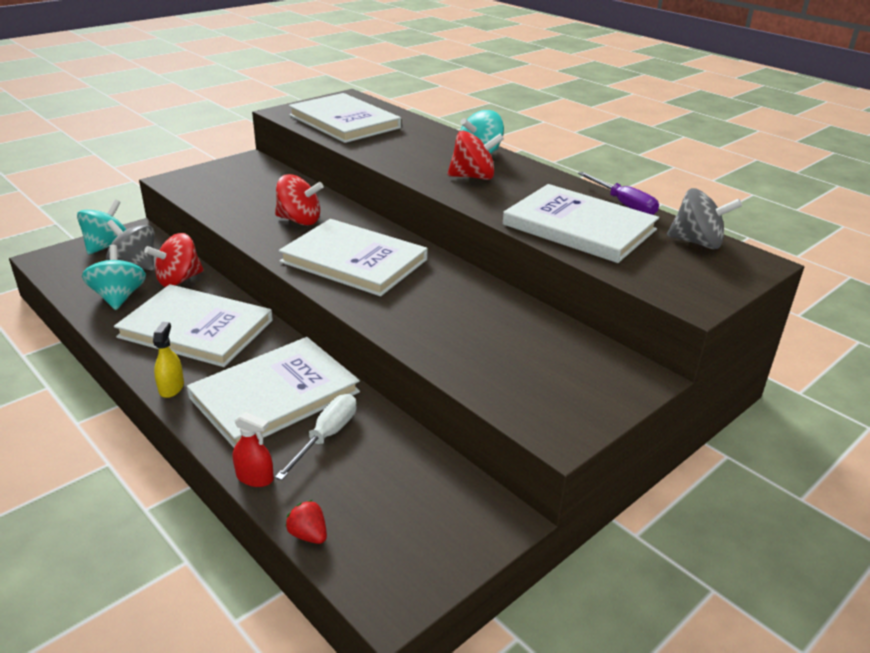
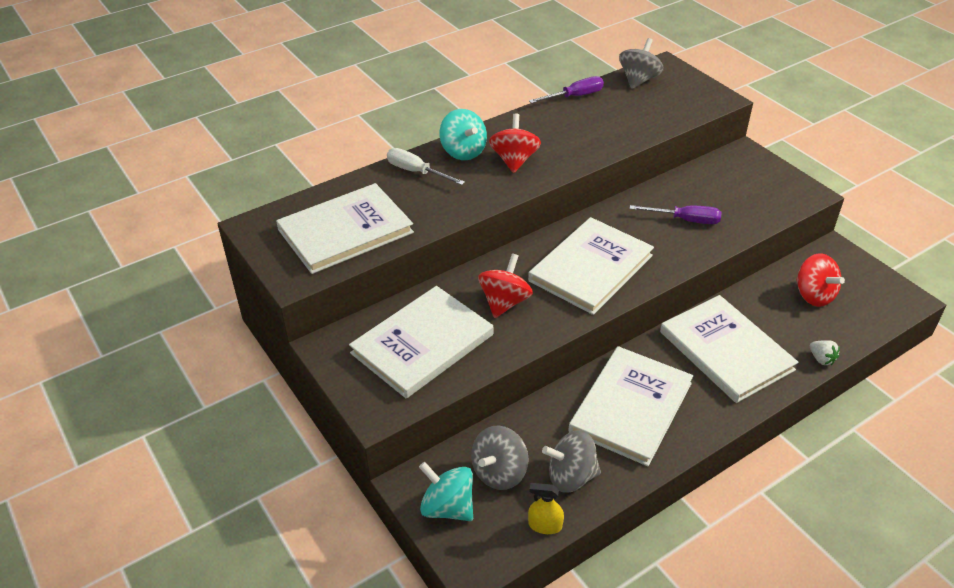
camera: 80 degrees left, 10 degrees up
turquoise spinning top [82,245,146,310] -> grey spinning top [542,430,601,493]
red spinning top [144,233,204,287] -> red spinning top moved to [796,253,845,307]
yellow spray bottle [153,322,184,398] -> yellow spray bottle moved to [528,483,564,534]
red spray bottle [233,412,274,487] -> white strawberry [810,340,840,365]
white screwdriver [275,394,357,480] -> white screwdriver moved to [387,148,465,185]
red strawberry [285,500,327,544] -> none
white book [503,184,659,263] -> white book moved to [349,286,493,399]
none -> purple screwdriver [630,205,722,224]

